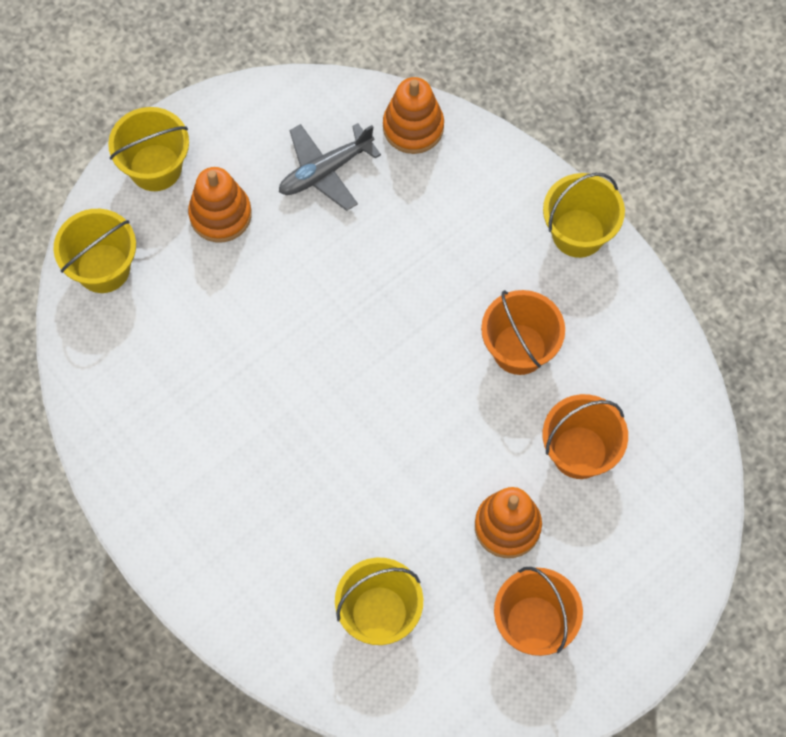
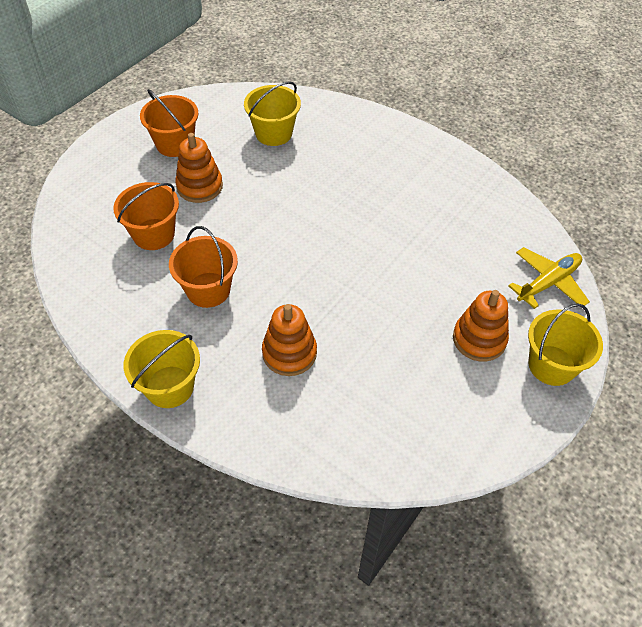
camera: 165 degrees right, 15 degrees down
yellow bucket [54,209,136,293] -> yellow plane [508,247,590,309]
grey plane [279,123,381,211] -> none
orange stacking toy [383,77,444,154] -> orange stacking toy moved to [262,304,317,376]

